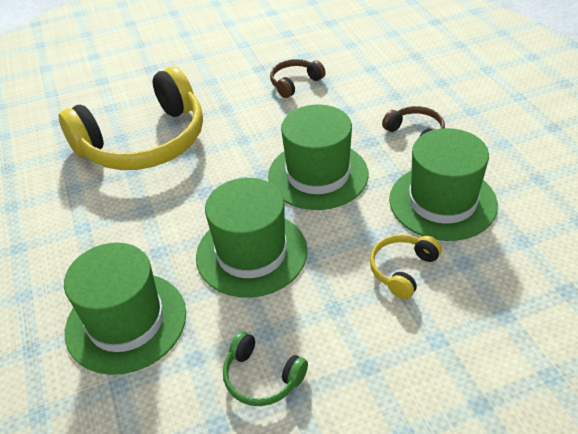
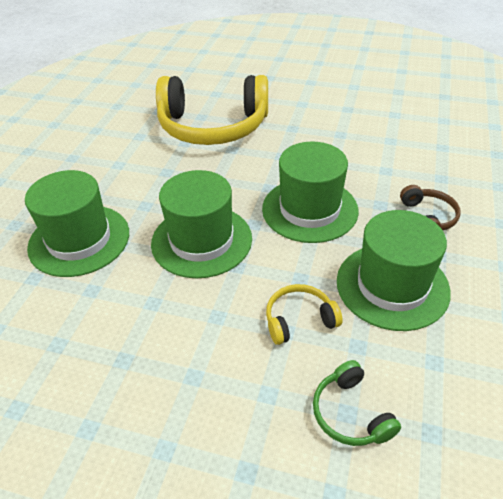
camera: 35 degrees right, 0 degrees up
green headphones [223,331,308,406] -> green headphones moved to [313,360,401,446]
brown headphones [270,59,326,98] -> none

